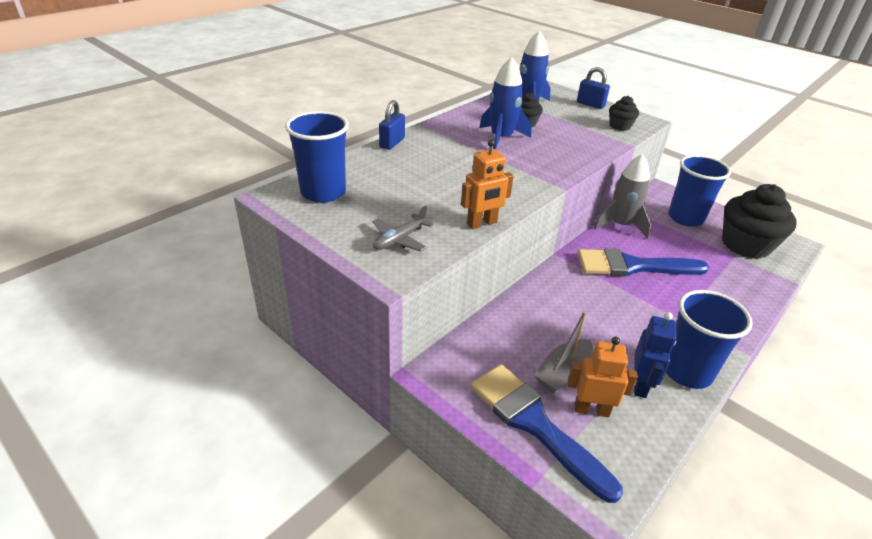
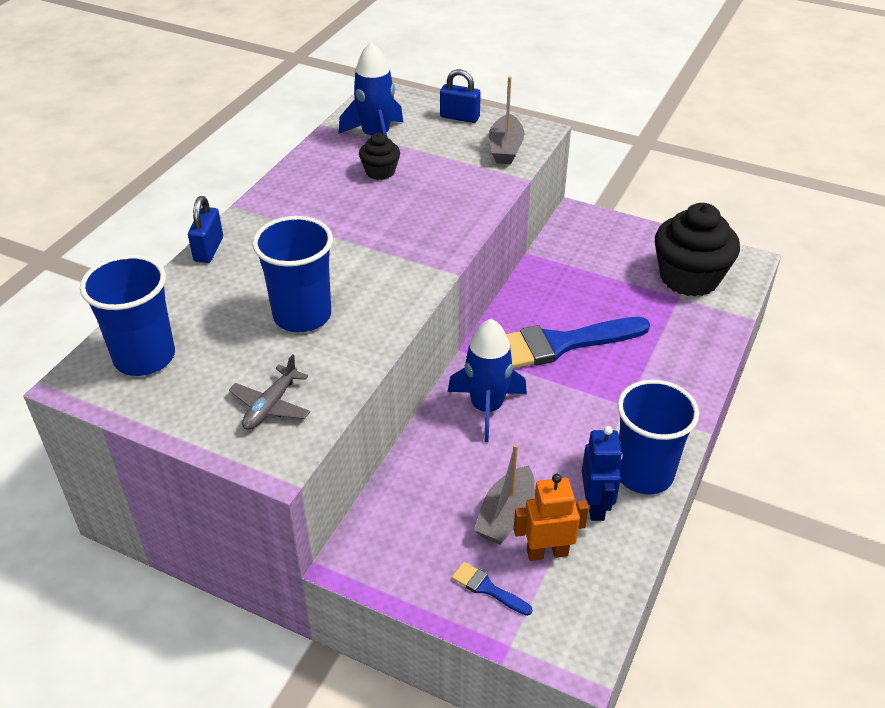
camera: 15 degrees left, 5 degrees up
orange robot [461,139,514,229] -> none
blue brush [470,364,623,503] -> blue brush [452,562,532,616], size x0.42
blue rocket [480,57,531,149] -> blue rocket moved to [448,319,527,442]
grey rocket [594,154,651,239] -> none
black cupcake [609,96,639,131] -> grey boat [489,77,524,164]
blue cup [668,155,731,226] -> blue cup moved to [252,216,333,332]

